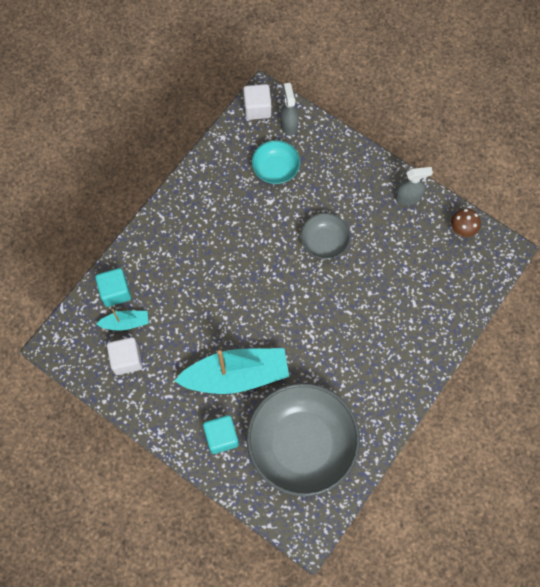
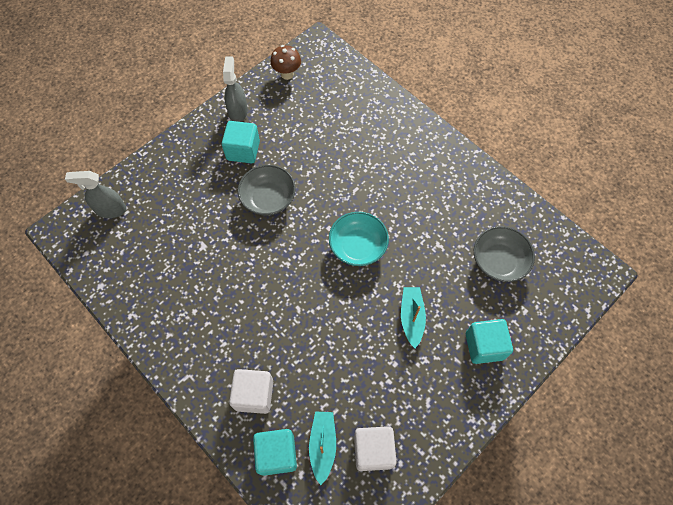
camera: 80 degrees left, 5 degrees down
turquoise boat [174,348,289,394] -> turquoise boat [401,287,426,348], size x0.47
white cube [243,84,271,120] -> white cube moved to [229,369,273,414]
grey bowl [246,383,360,496] -> grey bowl [474,226,535,282], size x0.49
turquoise bowl [252,140,300,184] -> turquoise bowl moved to [329,212,389,266]
none -> turquoise cube [222,121,260,163]

